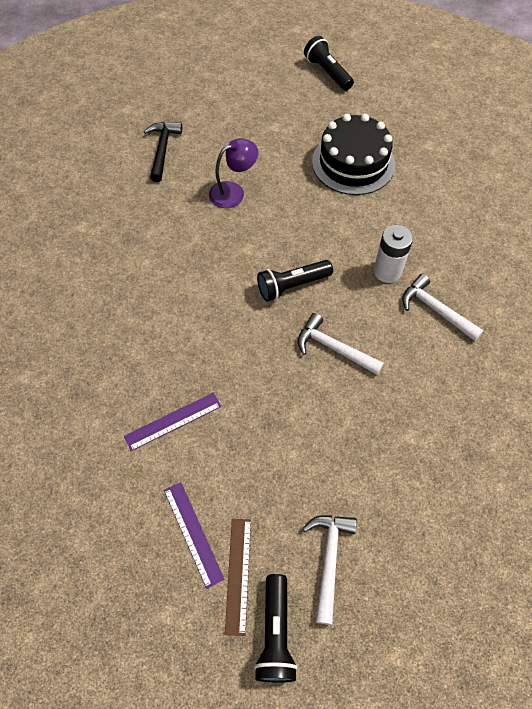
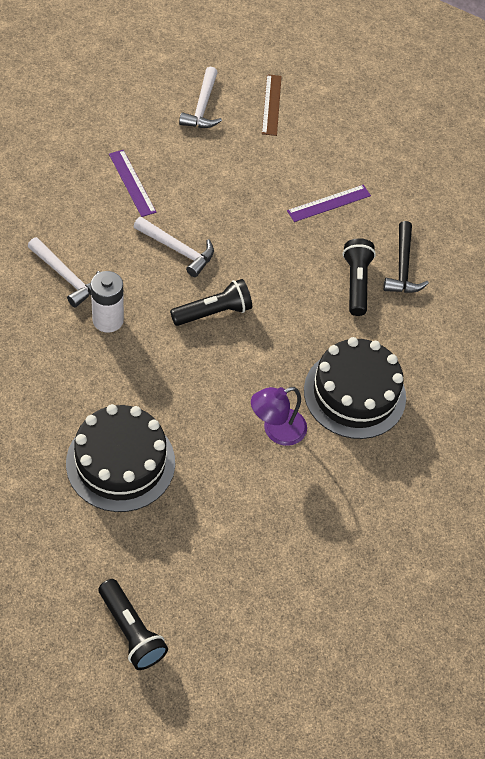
camera: 175 degrees right, 5 degrees down
black hammer [144,122,182,182] -> black hammer moved to [383,221,429,293]
purple ruler [164,482,225,589] -> purple ruler moved to [109,150,156,217]
black flashlight [254,574,298,682] -> black flashlight moved to [343,238,376,316]
none -> black cake [304,337,406,439]

